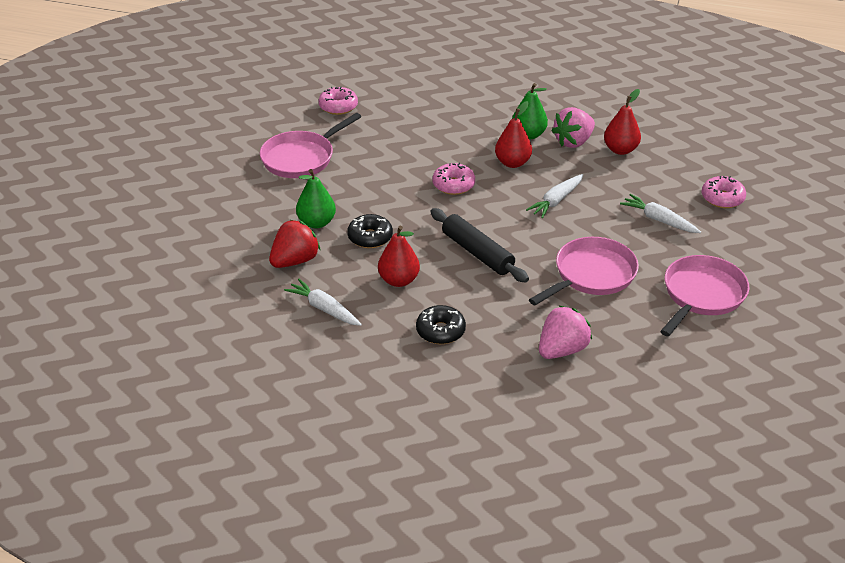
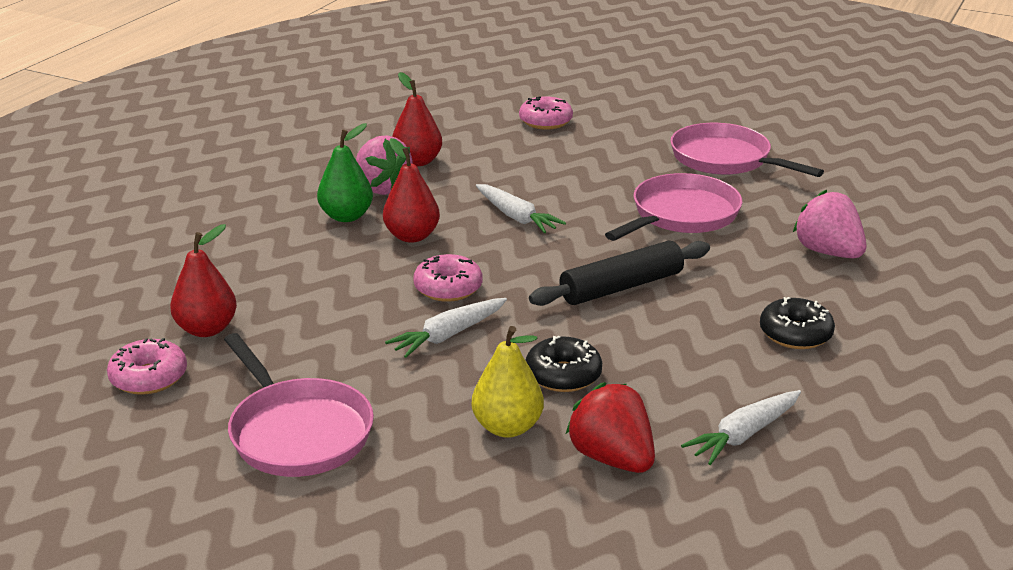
camera: 80 degrees left, 10 degrees down
green pear [296,169,336,228] -> yellow pear [472,326,544,438]
red pear [378,226,420,287] -> red pear moved to [170,224,237,337]
pink pan [529,237,639,305] -> pink pan turned 75 degrees clockwise [605,173,742,241]
white carrot [620,194,701,233] -> white carrot moved to [385,298,507,358]

